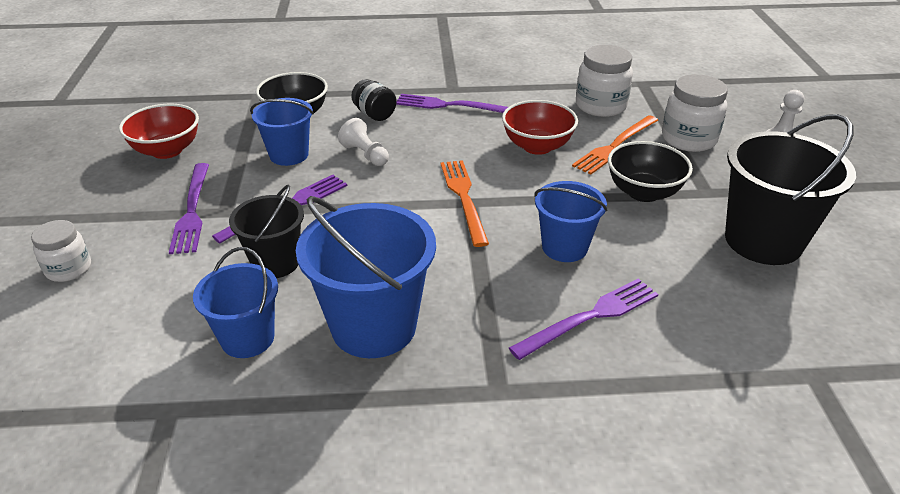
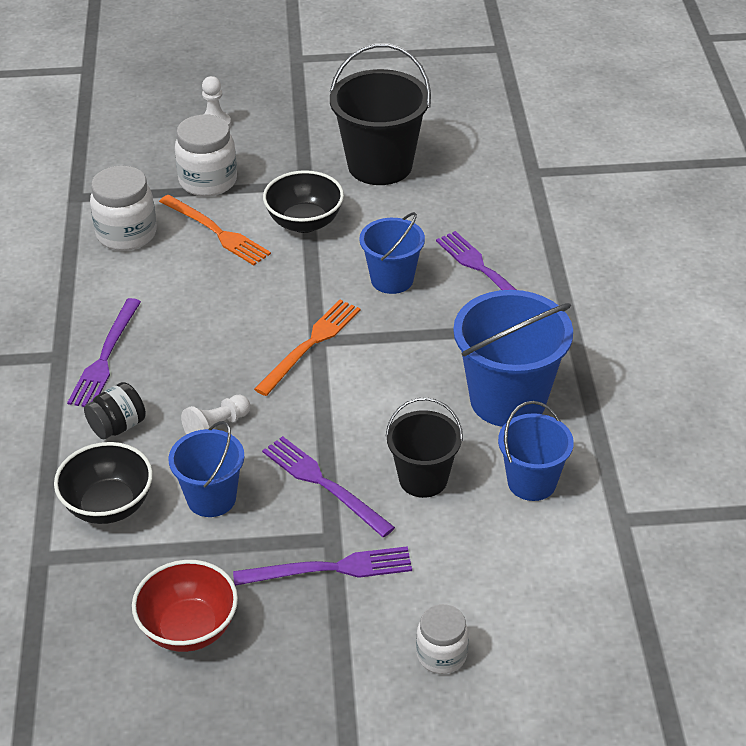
camera: 90 degrees left, 5 degrees up
orange fork [441,160,489,247] -> orange fork turned 135 degrees clockwise [254,300,361,396]
red bowl [502,100,578,155] -> none

